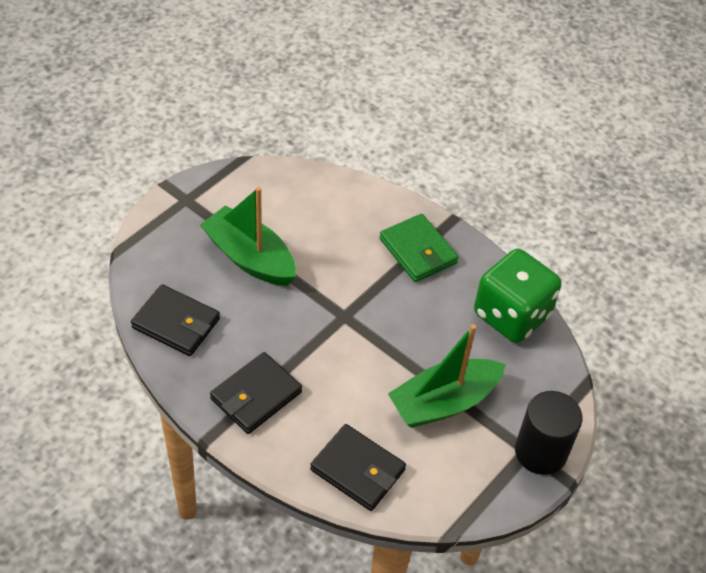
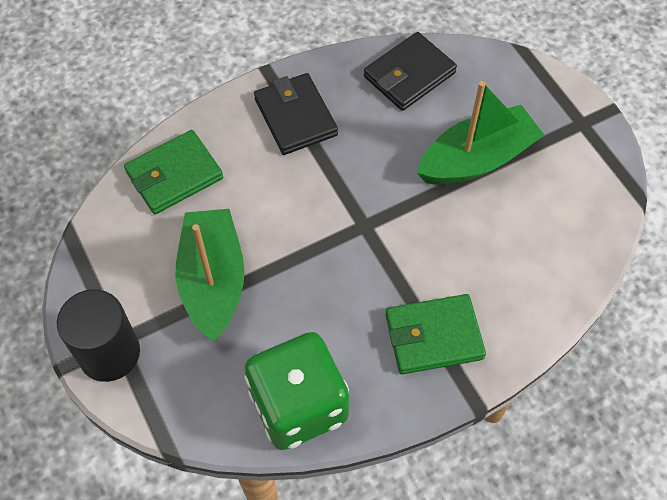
camera: 115 degrees right, 10 degrees up
black wallet [310,424,406,511] -> green wallet [124,130,223,214]

